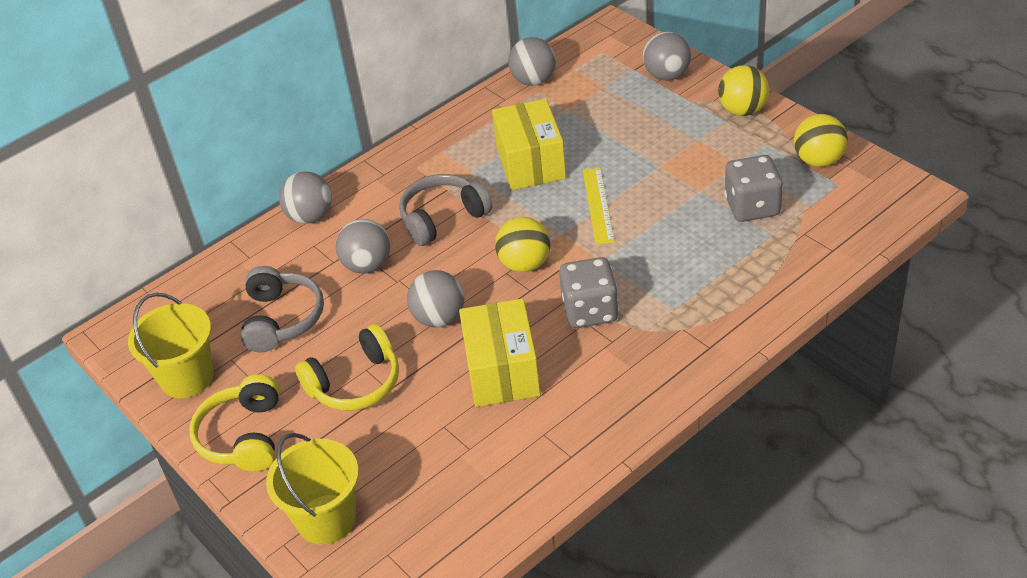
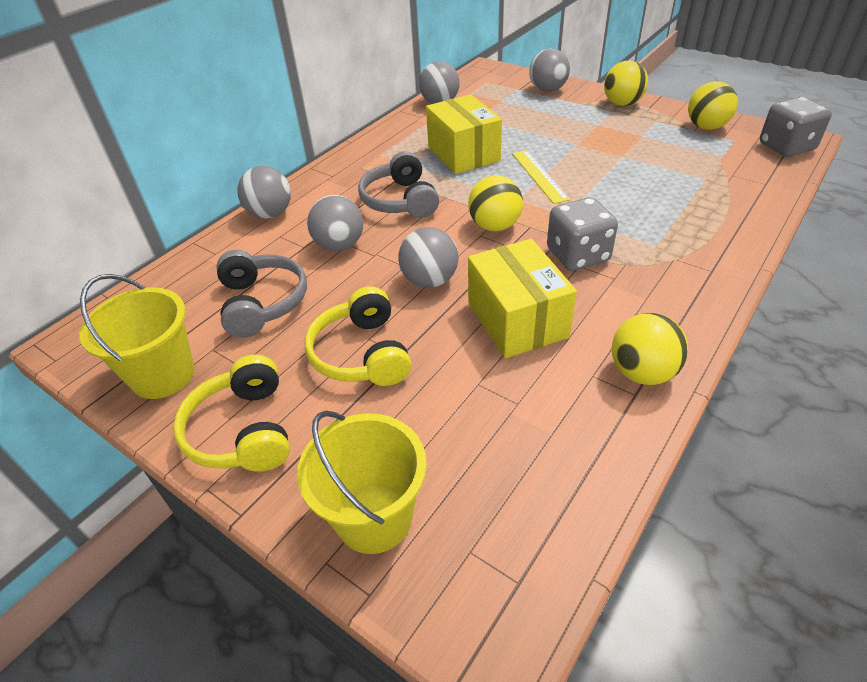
camera: 15 degrees left, 0 degrees up
yellow headphones [295,324,399,411] -> yellow headphones turned 120 degrees clockwise [305,286,411,386]
grey headphones [399,174,492,246] -> grey headphones turned 60 degrees counterclockwise [358,151,439,218]
grey dice [724,155,783,222] -> grey dice moved to [760,97,832,157]
none -> yellow ball [612,313,688,385]

